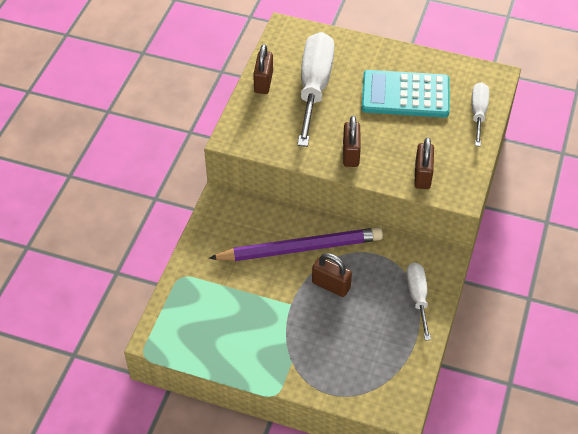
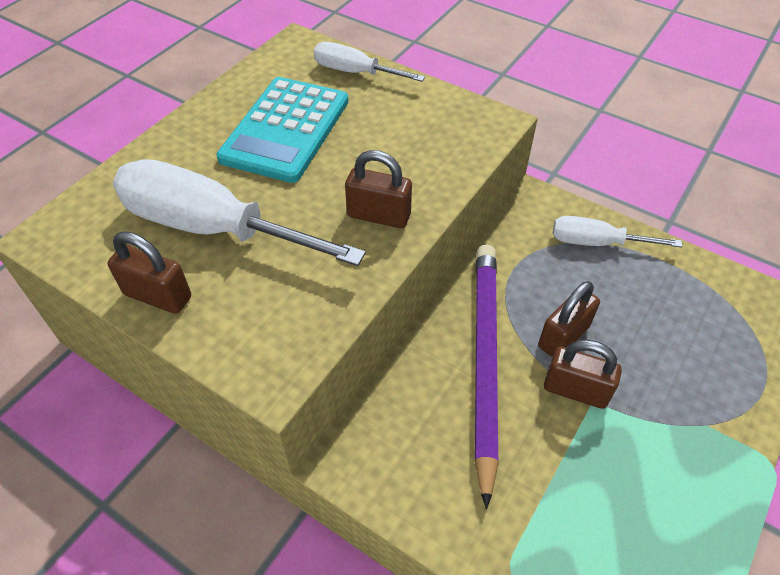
camera: 75 degrees left, 0 degrees up
brown padlock [414,137,434,189] -> brown padlock moved to [544,340,622,409]

